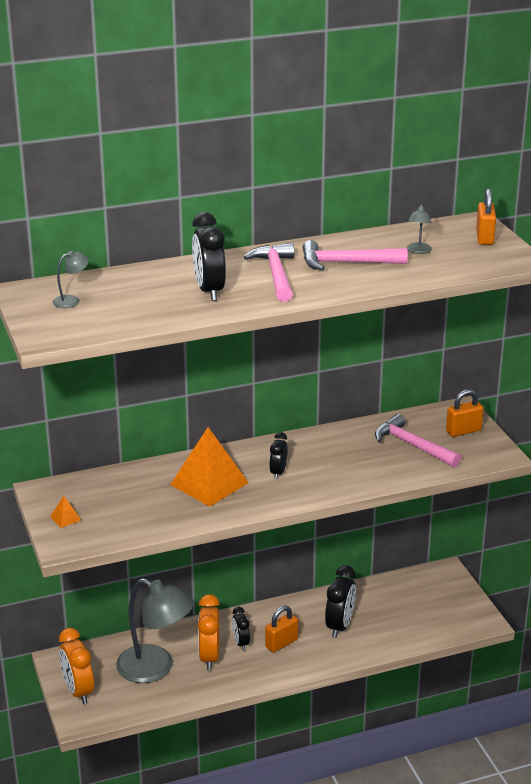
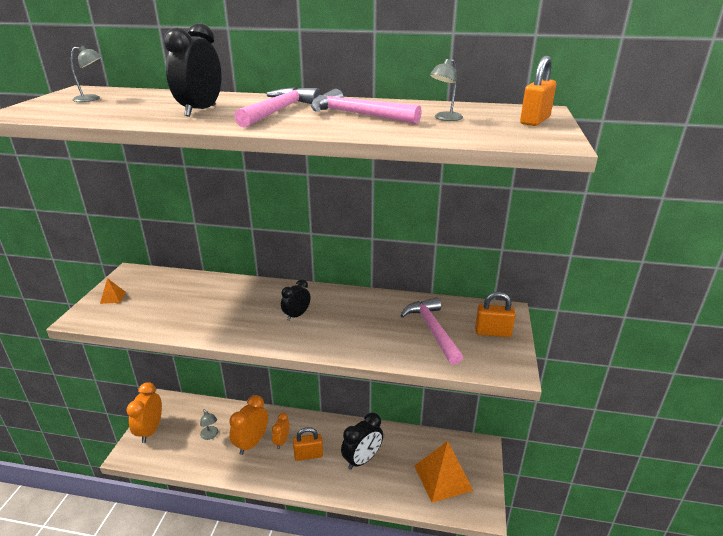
camera: 30 degrees right, 0 degrees up
grey lamp [116,578,194,683] -> grey lamp [200,409,218,440], size x0.40
orange pyramid [170,427,248,507] -> orange pyramid moved to [414,441,473,503]
black clock [232,607,250,651] -> orange clock [272,413,289,449]

